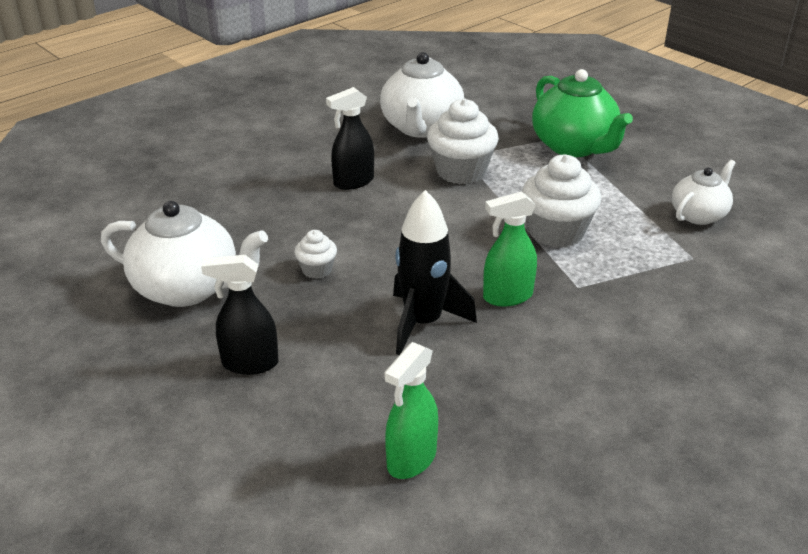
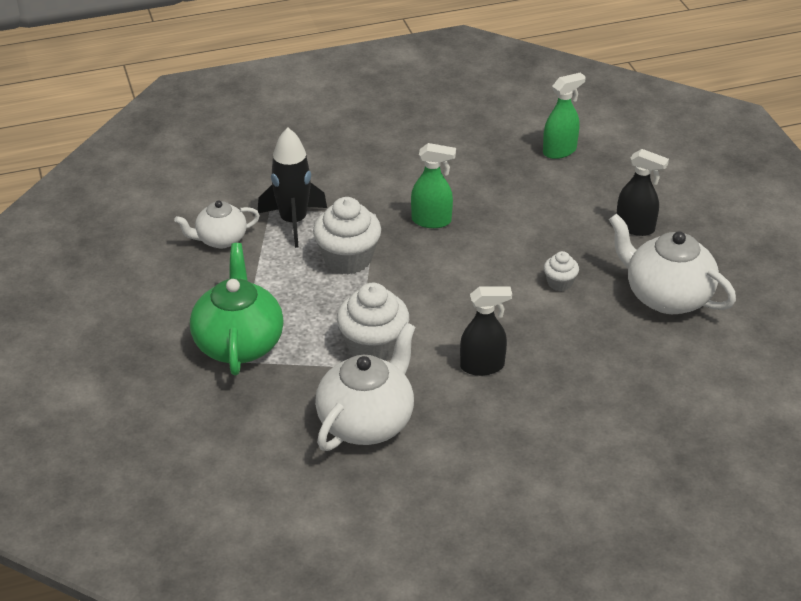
camera: 155 degrees left, 5 degrees up
black rocket [393,190,477,355] -> black rocket moved to [258,128,327,248]

